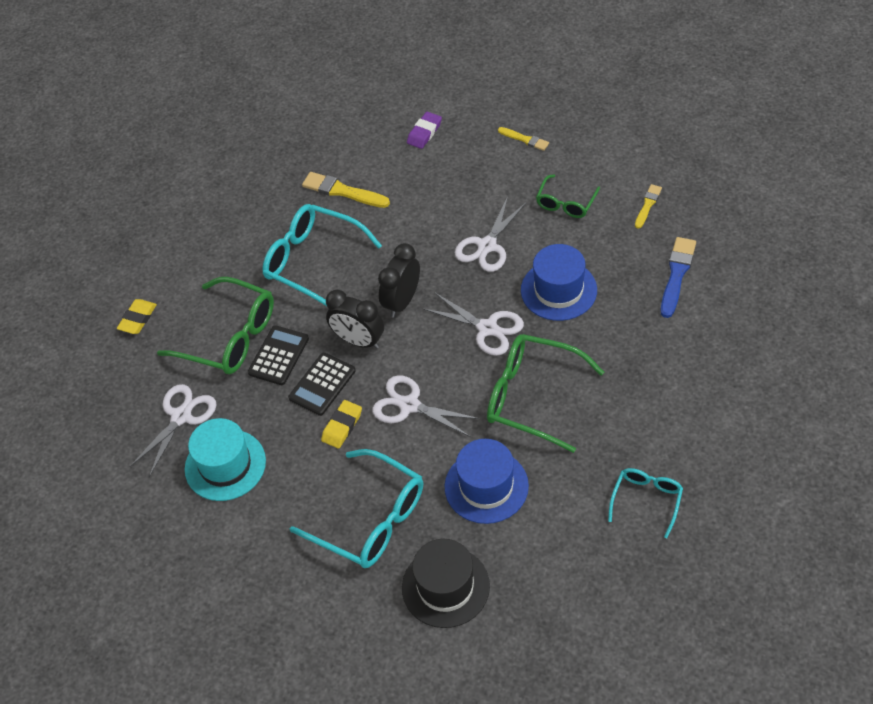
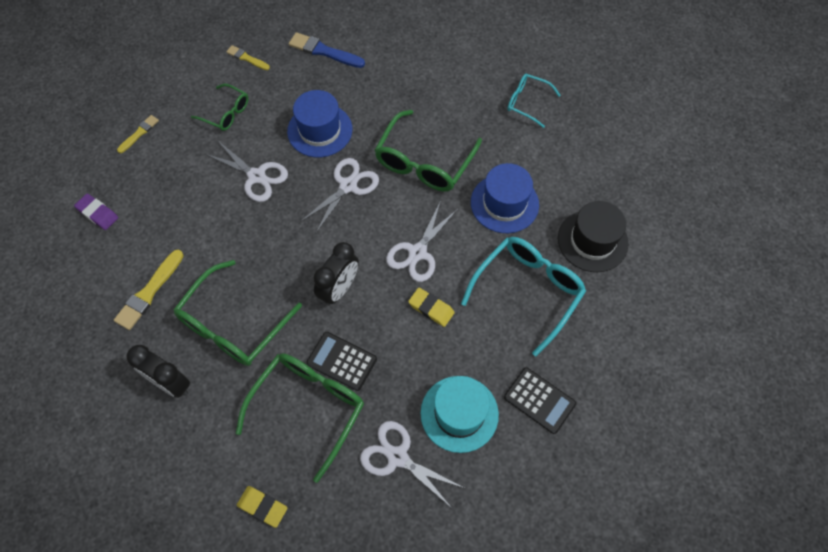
camera: 90 degrees left, 10 degrees up
turquoise glasses [262,204,382,306] -> green glasses [174,260,302,366]
black calculator [288,353,356,416] -> black calculator moved to [504,367,576,434]
black clock [378,243,420,318] -> black clock moved to [127,345,190,398]

